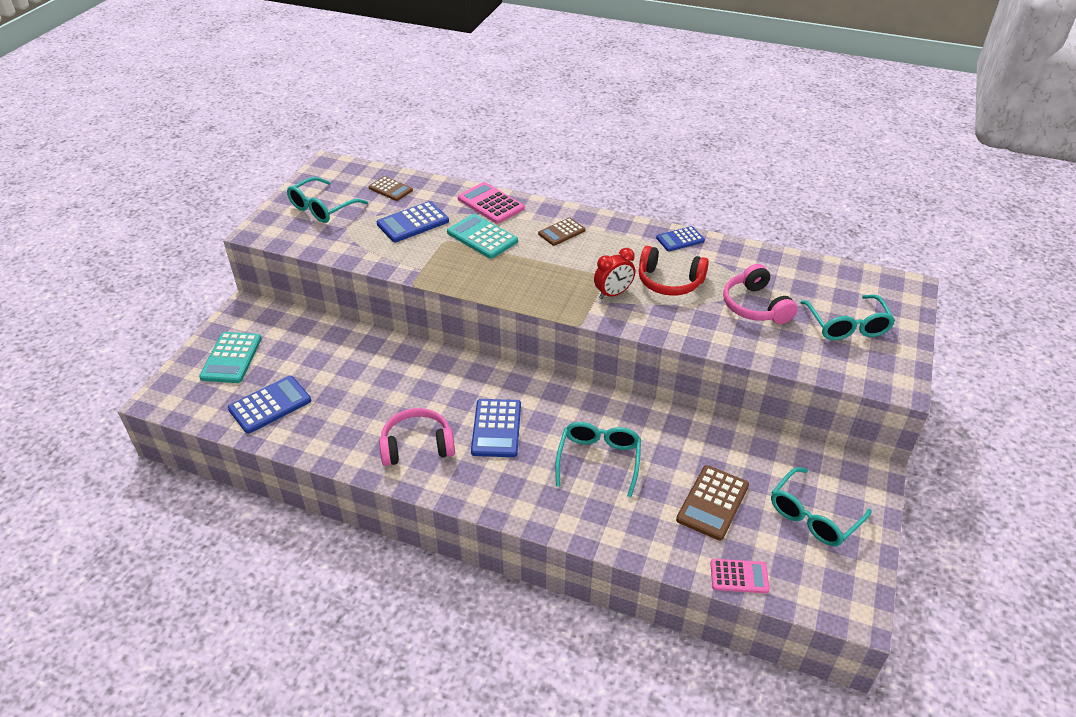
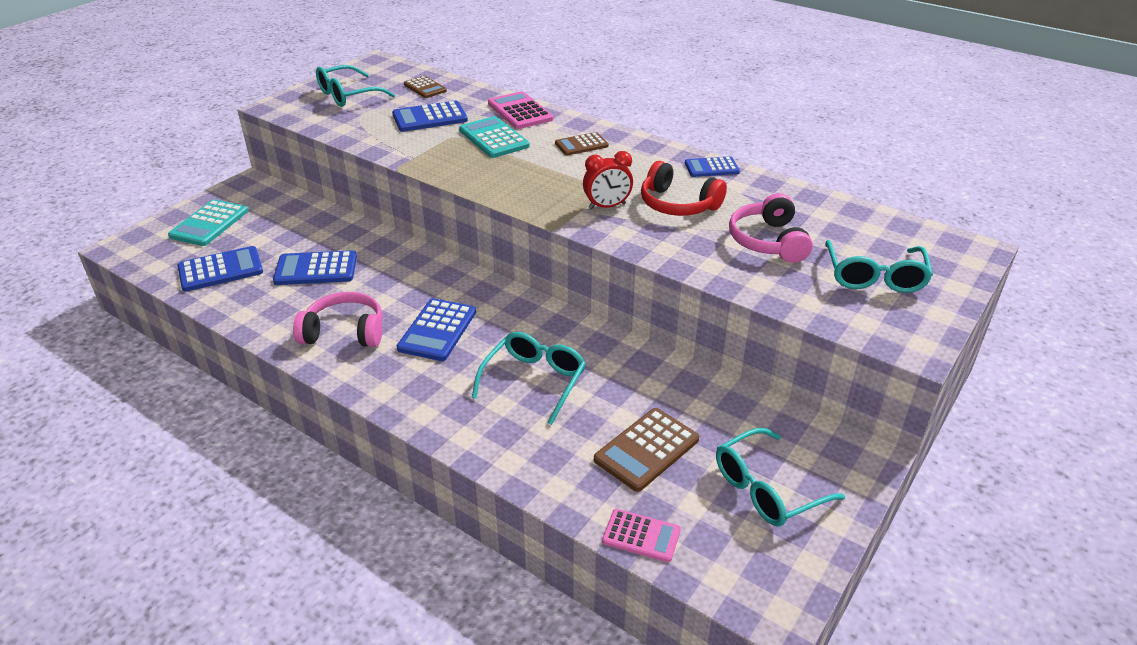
camera: 15 degrees right, 5 degrees down
none -> blue calculator [273,250,357,285]

